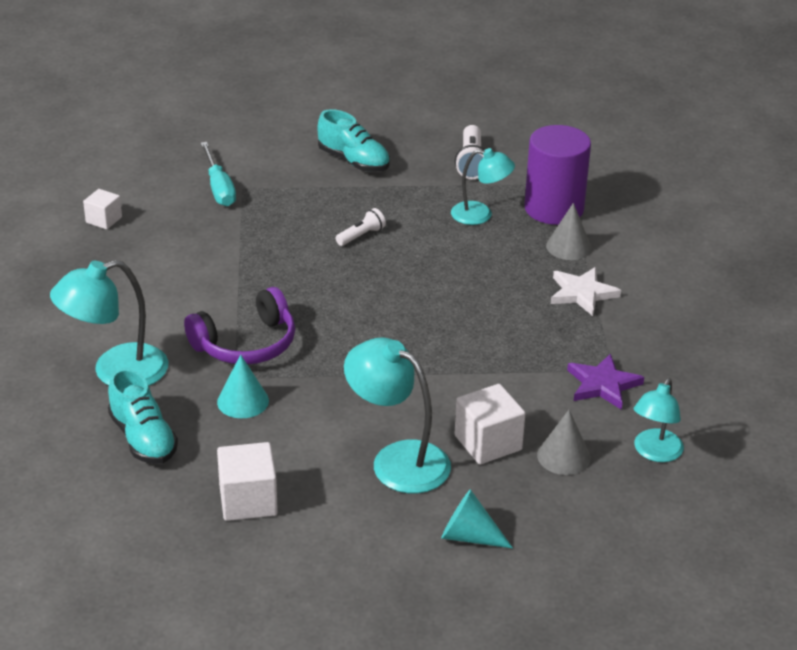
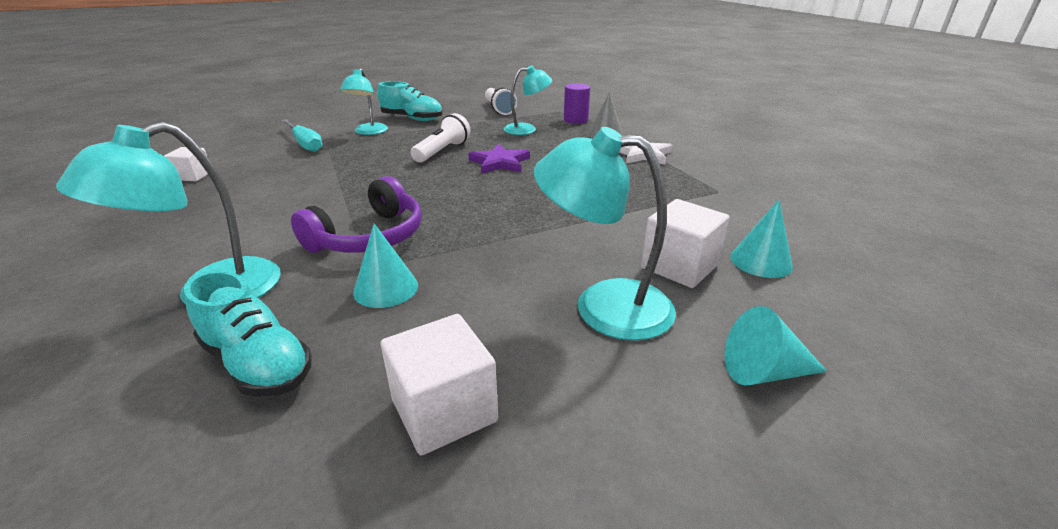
camera: 20 degrees left, 5 degrees down
white flashlight [335,208,386,246] -> white flashlight [411,113,471,162], size x1.56
purple cylinder [524,125,591,225] -> purple cylinder [564,83,590,124], size x0.55
grey cone [537,410,591,475] -> turquoise cone [730,200,793,278]
purple star [567,354,644,410] -> purple star moved to [468,144,530,174]
turquoise lamp [634,378,684,462] -> turquoise lamp moved to [340,68,388,135]

